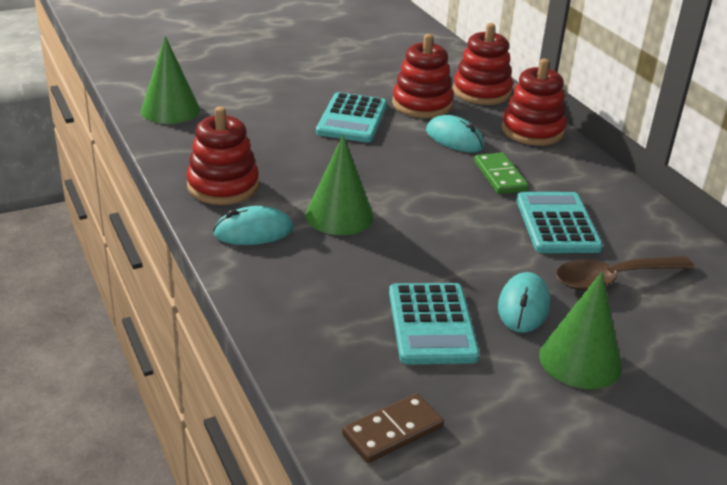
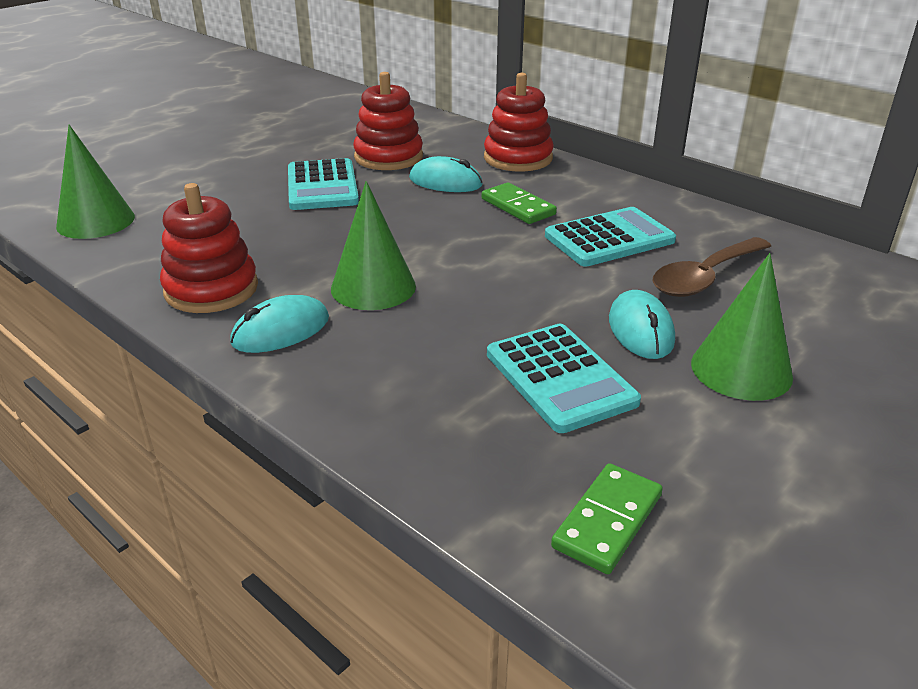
camera: 20 degrees left, 0 degrees up
brown domino [342,393,444,463] -> green domino [551,463,663,574]
red stacking toy [453,23,513,105] -> none
turquoise calculator [516,192,603,253] -> turquoise calculator turned 90 degrees clockwise [545,207,676,267]

